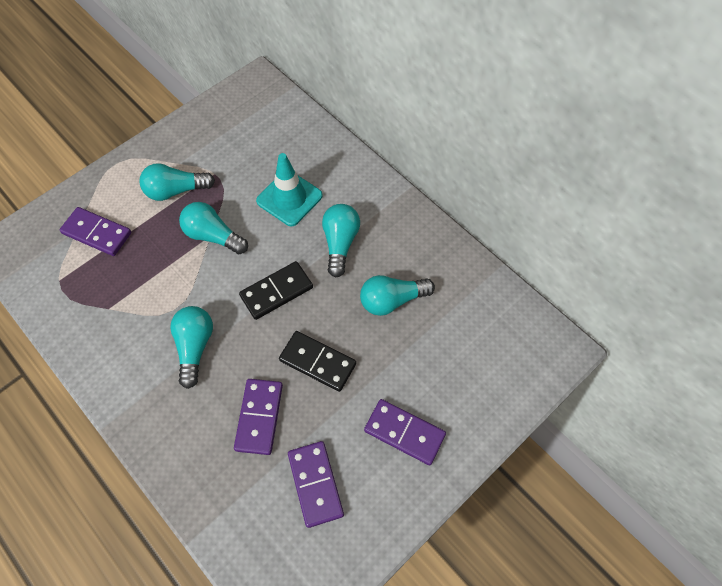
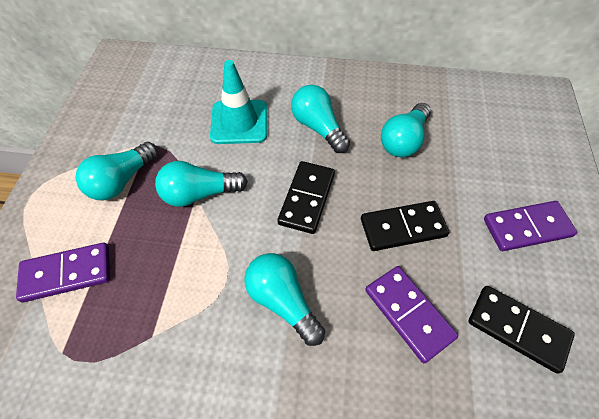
camera: 40 degrees left, 5 degrees down
purple domino [288,441,344,528] -> black domino [468,286,575,374]

